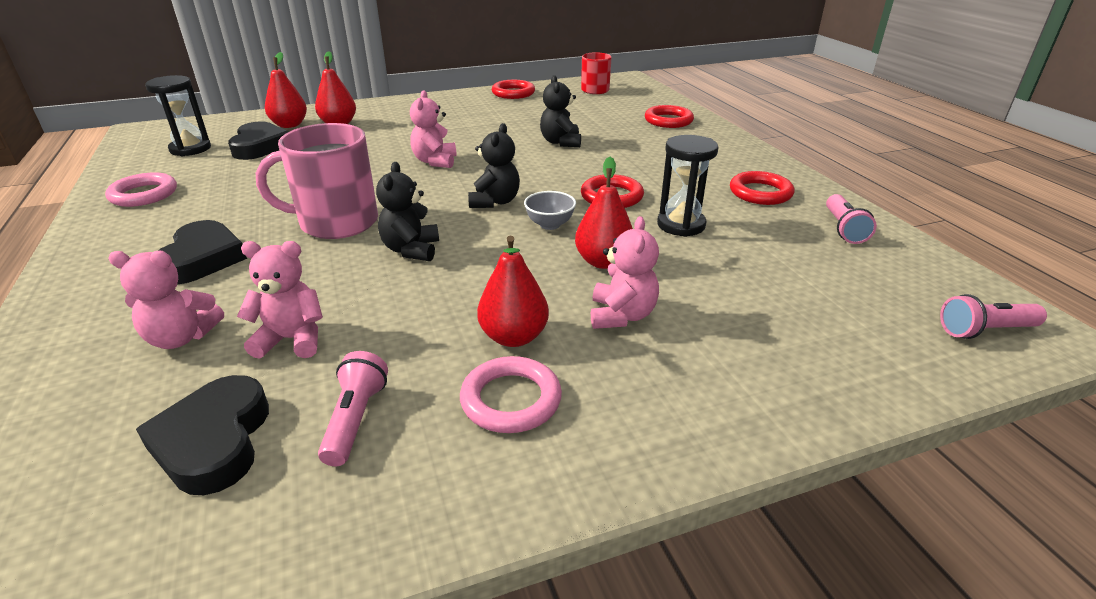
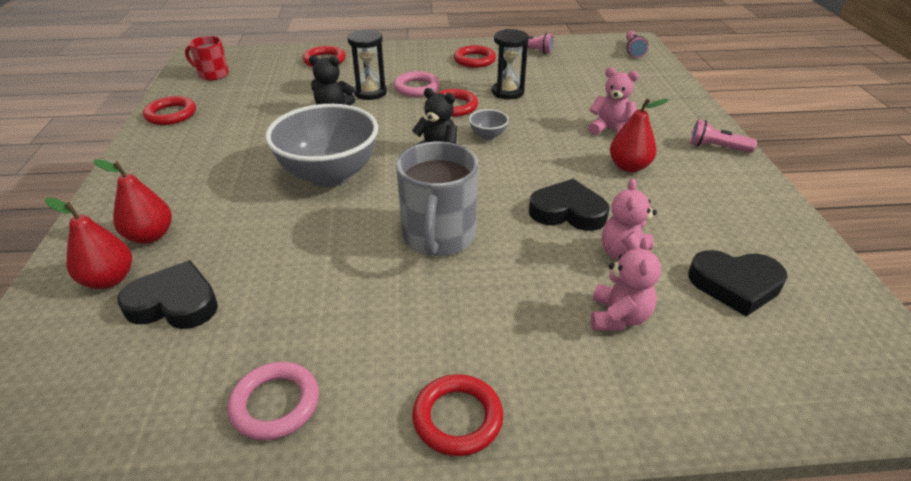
camera: 75 degrees left, 5 degrees up
black hourglass [145,75,211,156] -> black hourglass moved to [348,29,387,100]
black heart [158,220,247,284] -> black heart moved to [529,179,610,231]
pink mug [256,123,378,239] -> grey mug [396,142,478,256]
pink flashlight [318,351,388,466] -> pink flashlight moved to [690,120,757,153]
black teddy bear [376,162,439,261] -> none
pink teddy bear [410,90,457,168] -> grey bowl [266,104,378,187]
pink ring [460,356,562,433] -> pink ring moved to [394,71,440,97]
red pear [575,157,633,269] -> none
none -> red ring [412,374,503,456]

